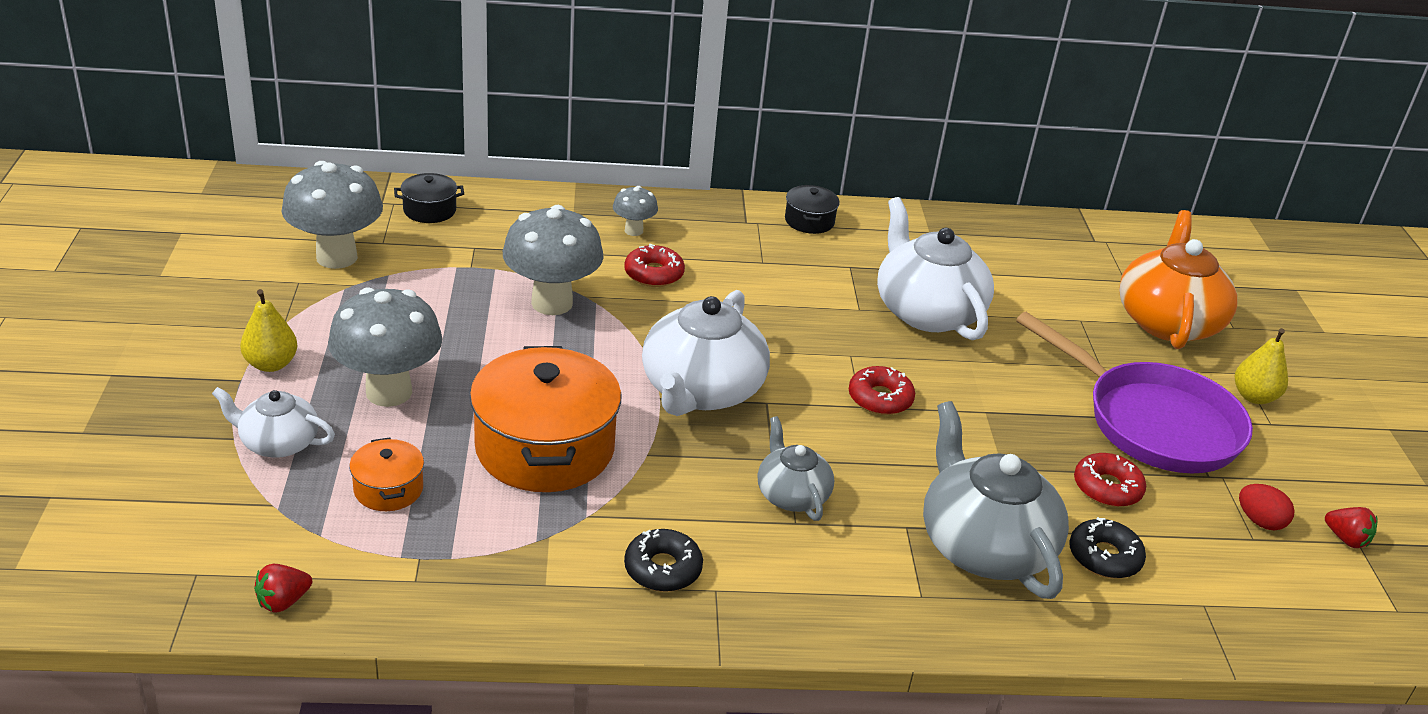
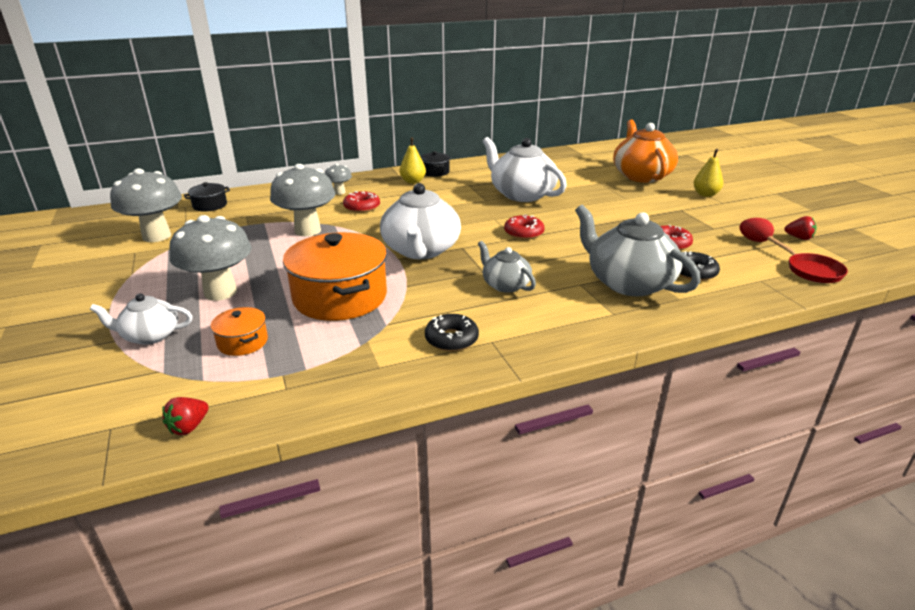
camera: 15 degrees left, 5 degrees down
yellow pear [240,289,298,372] -> yellow pear moved to [400,137,426,184]
purple pan [1016,312,1253,473] -> none
none -> red pan [767,236,848,283]

